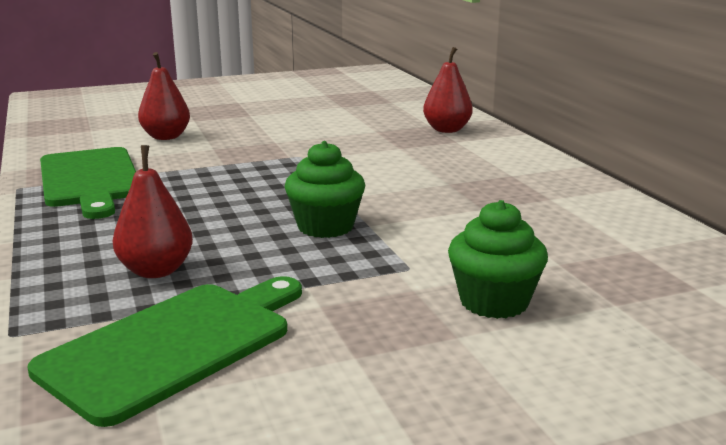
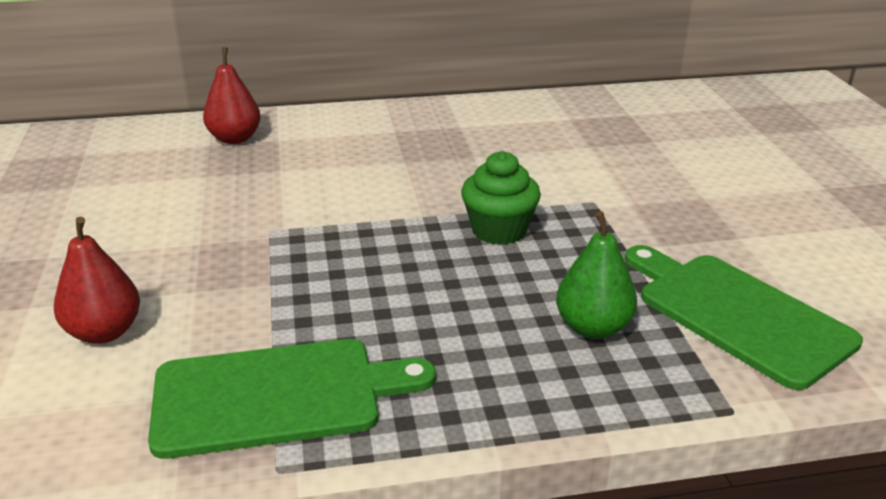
camera: 80 degrees left, 10 degrees up
red pear [113,145,193,278] -> green pear [556,211,637,339]
green cupcake [448,200,548,319] -> none

